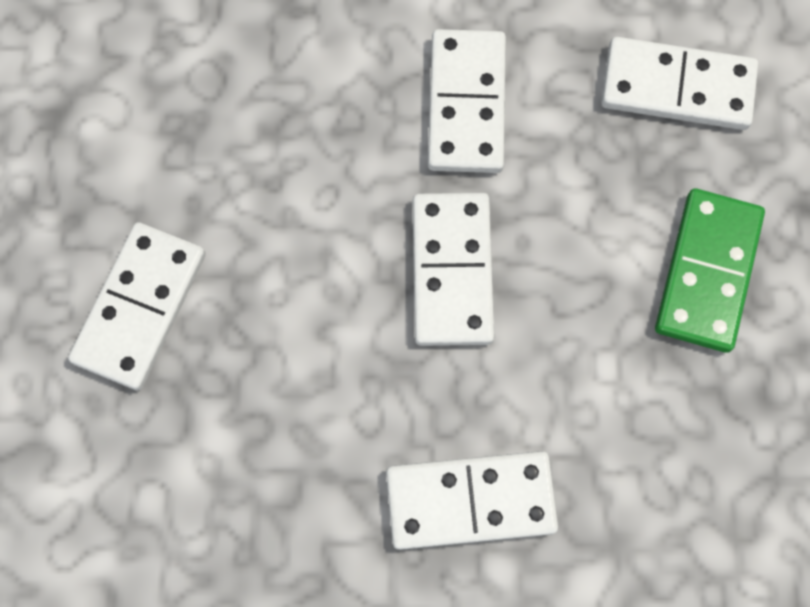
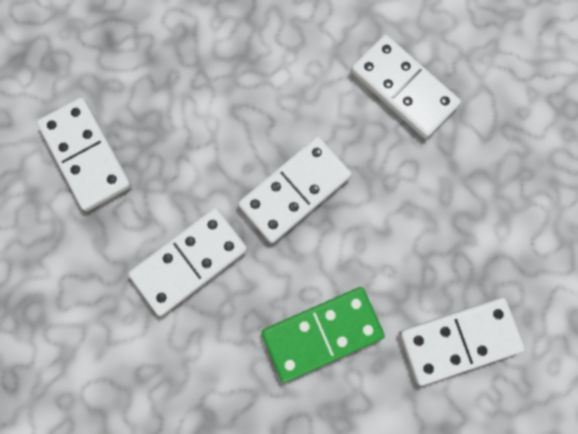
camera: 130 degrees left, 5 degrees up
green domino [655,189,765,353] -> green domino moved to [261,287,385,383]

